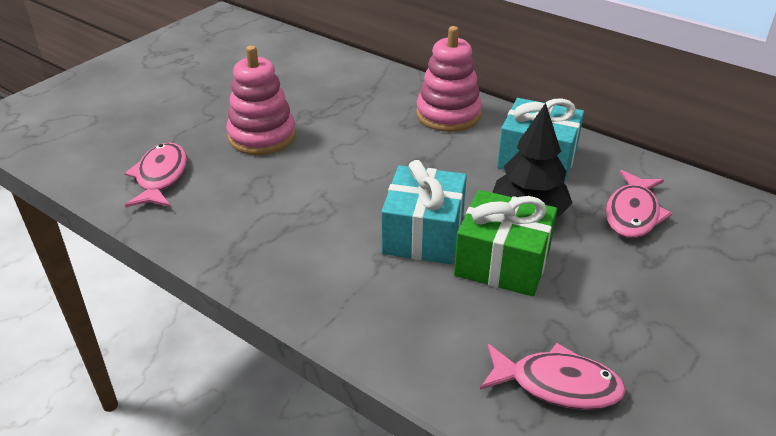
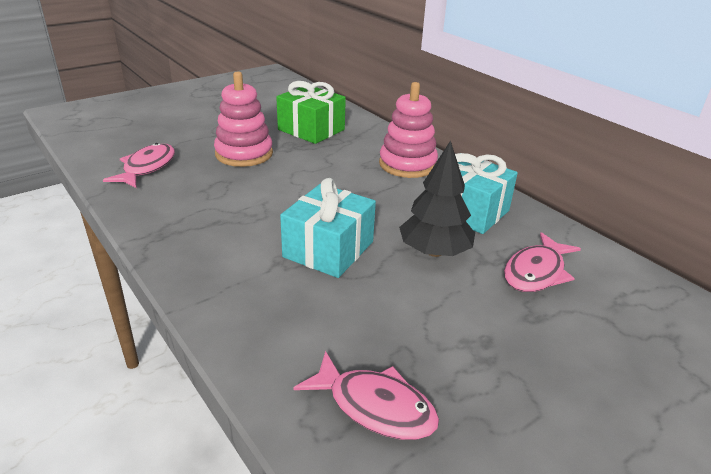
camera: 15 degrees right, 5 degrees down
green gift [454,190,557,296] -> green gift moved to [276,81,346,144]

